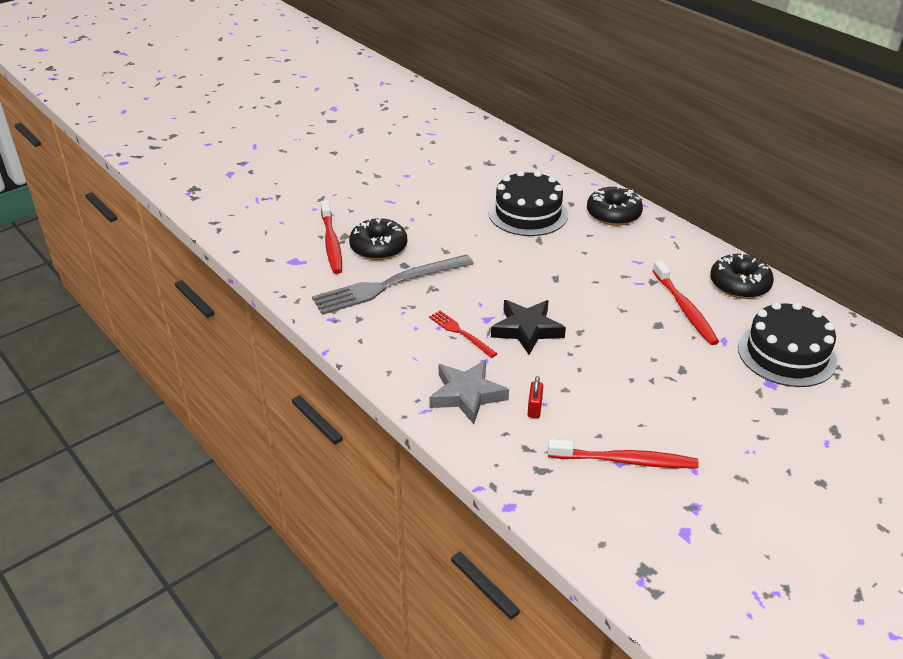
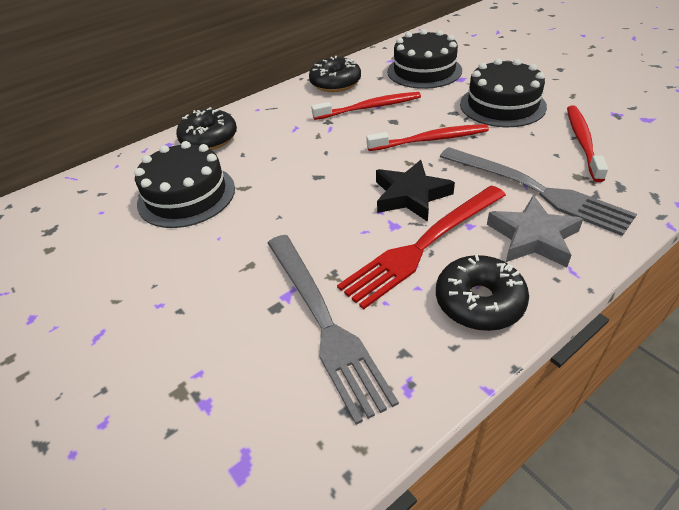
camera: 85 degrees left, 5 degrees up
red toothbrush [321,200,342,274] -> red toothbrush moved to [366,124,489,151]
black donut [349,217,407,260] -> black donut moved to [436,254,529,331]
red fork [429,311,498,358] -> red fork [337,186,506,310], size x2.01
red padlock [528,376,543,418] -> grey fork [440,147,637,236]
none -> black cake [460,58,547,127]

